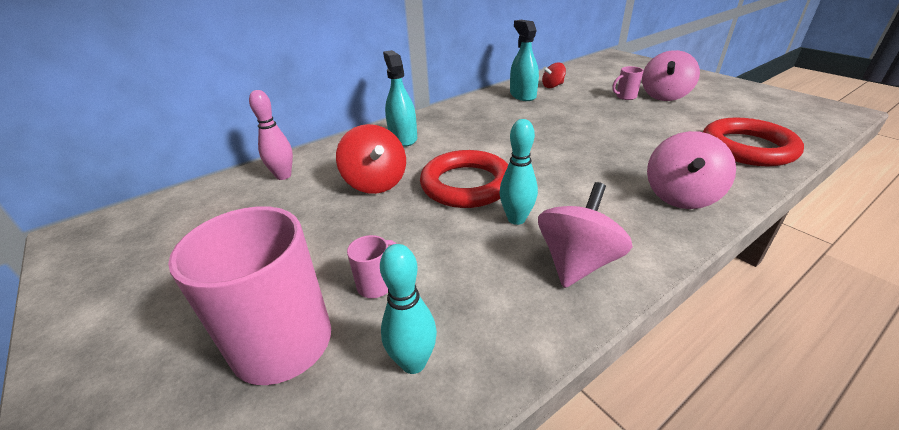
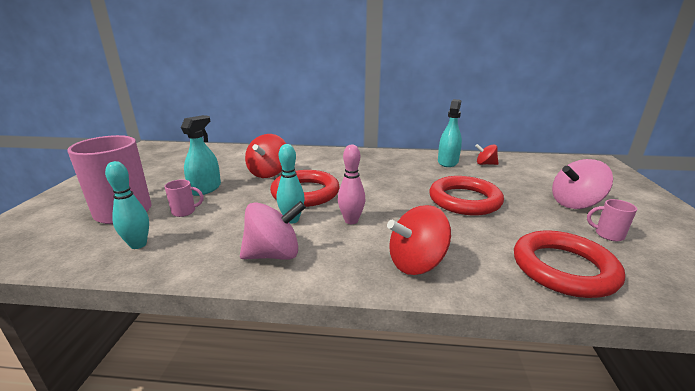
camera: 40 degrees right, 10 degrees down
pink bowling pin [249,90,293,180] -> pink bowling pin moved to [338,144,366,224]
turquoise spray bottle [383,50,417,147] -> turquoise spray bottle moved to [181,115,221,196]
pink mug [612,66,644,100] -> pink mug moved to [587,199,637,241]
pink spinning top [647,131,736,209] -> red spinning top [387,205,451,275]
none -> red ring [429,176,504,215]

